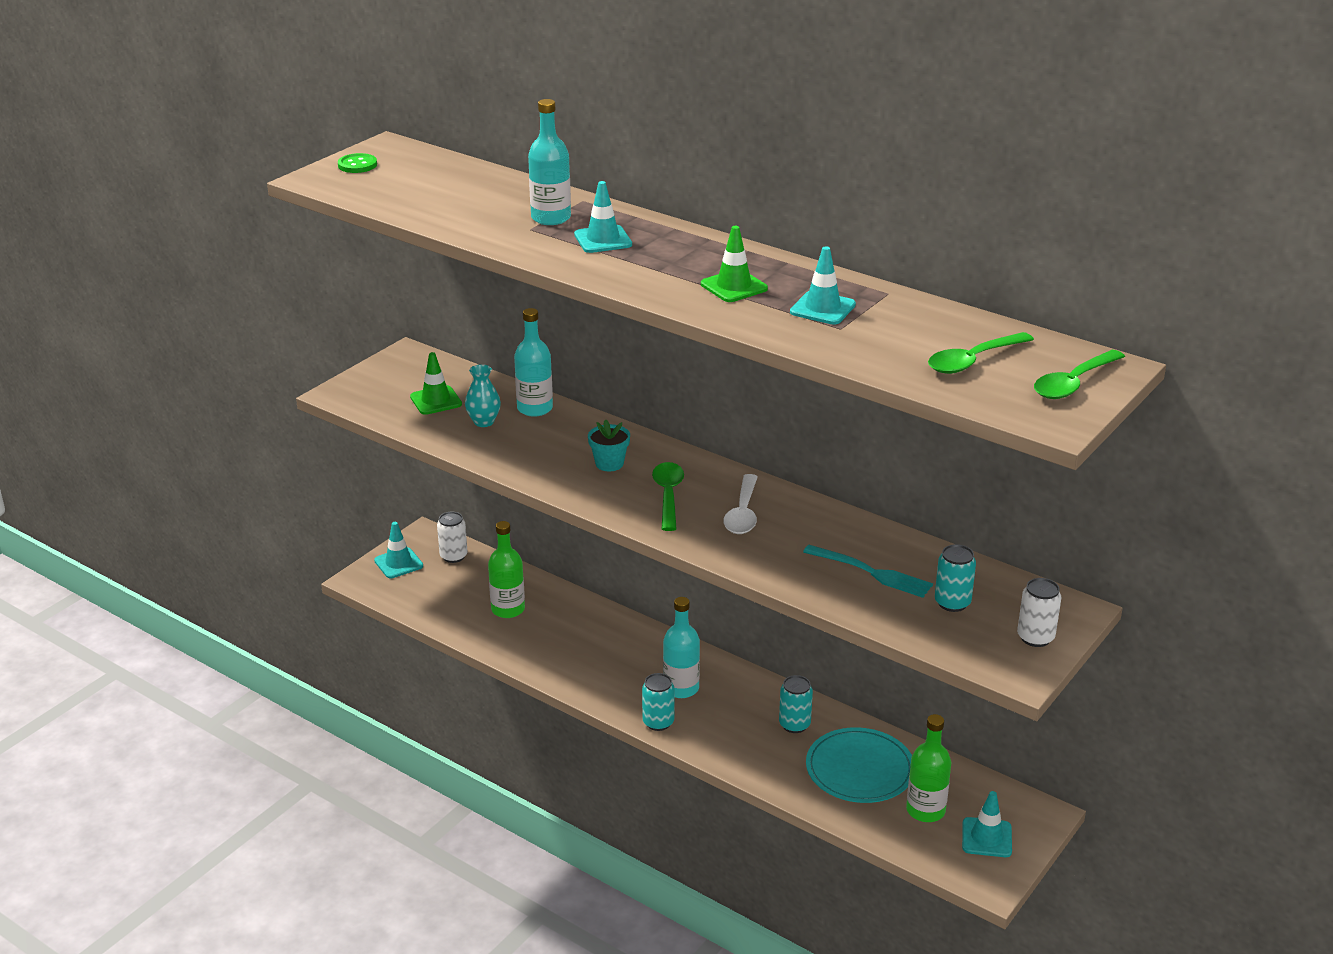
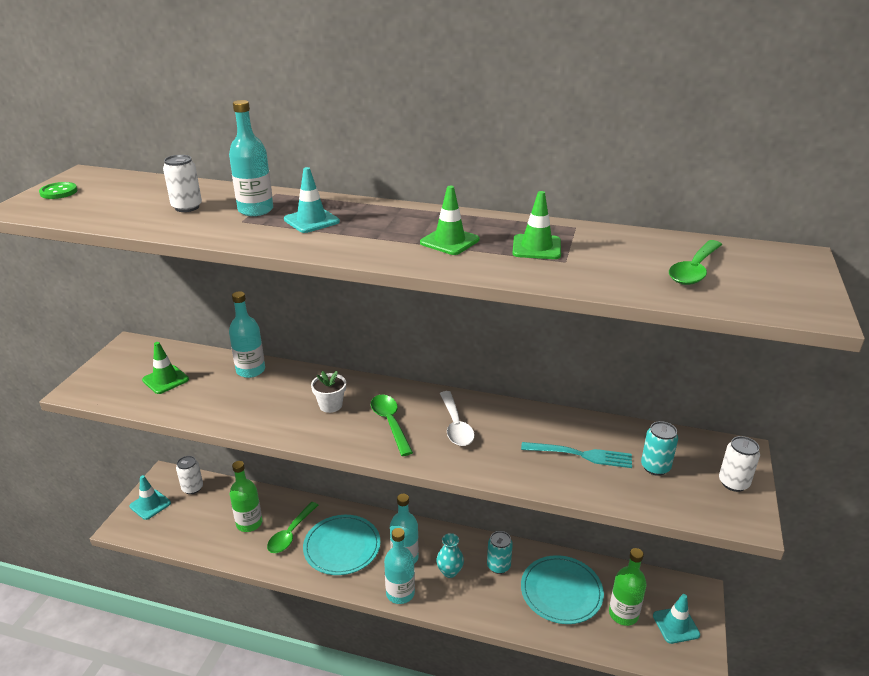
camera: 20 degrees left, 0 degrees up
turquoise vase [465,364,501,427] -> turquoise vase moved to [436,533,464,578]
turquoise flower pot [588,419,630,471] -> white flower pot [311,371,346,413]
turquoise can [642,673,675,731] -> turquoise bottle [384,528,415,604]
turquoise traffic cone [790,246,856,325] -> green traffic cone [512,191,561,259]
green spoon [1034,350,1125,399] -> green spoon moved to [267,502,318,553]
none -> white can [163,155,202,212]
none -> turquoise plate [303,515,381,575]

